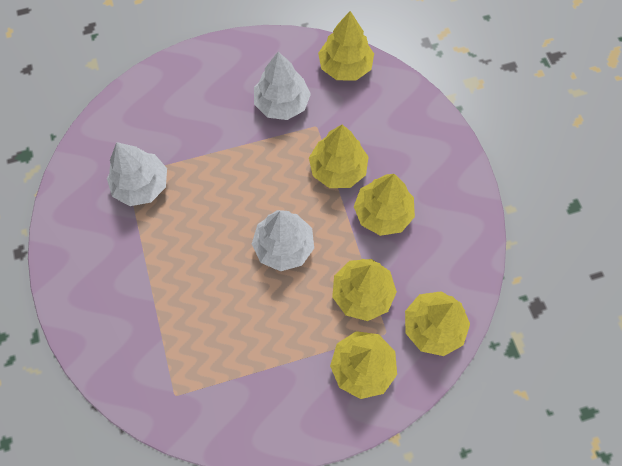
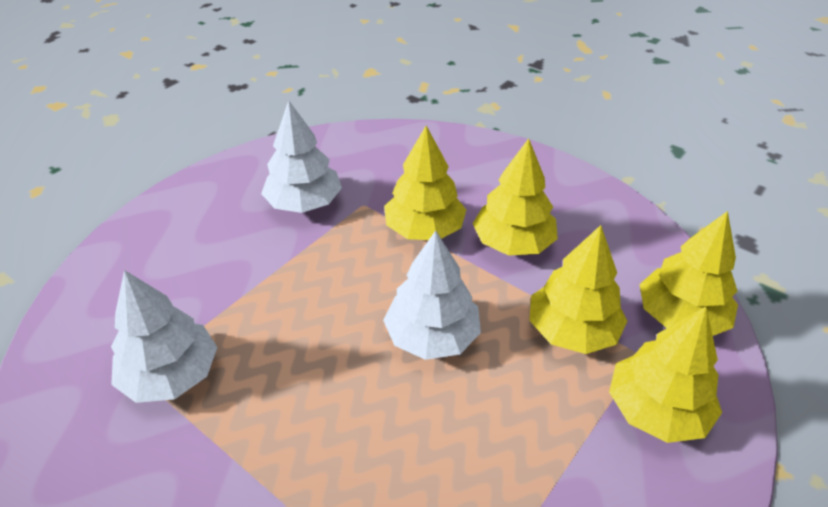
camera: 35 degrees left, 25 degrees down
yellow tree [318,11,374,81] -> none

